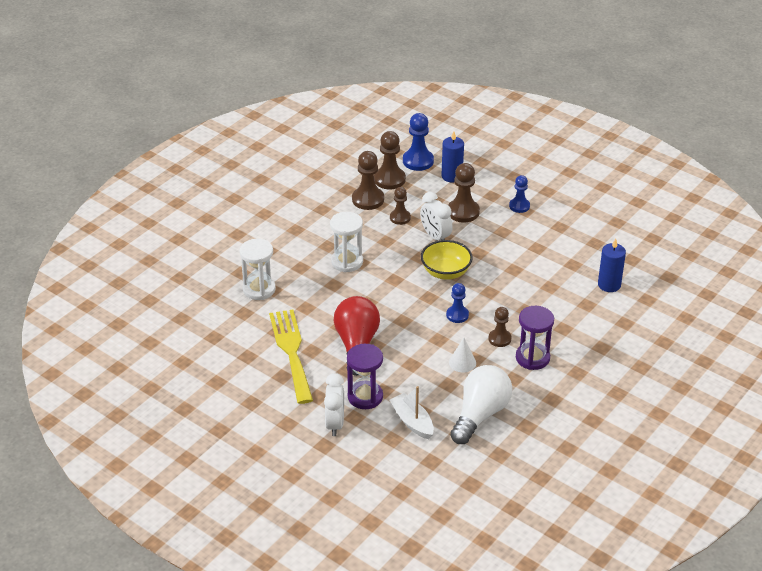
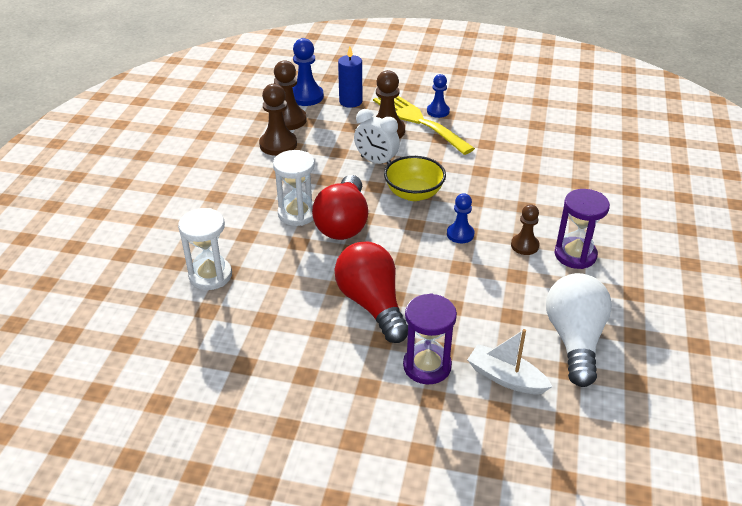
camera: 25 degrees left, 0 degrees up
yellow fork [269,309,313,404] -> yellow fork moved to [373,96,475,155]
white clock [324,373,344,436] -> none
brown pawn [390,187,411,225] -> none
white cone [449,338,476,372] -> none
blue candle [598,239,626,292] -> none
none -> red light bulb [312,175,368,240]

